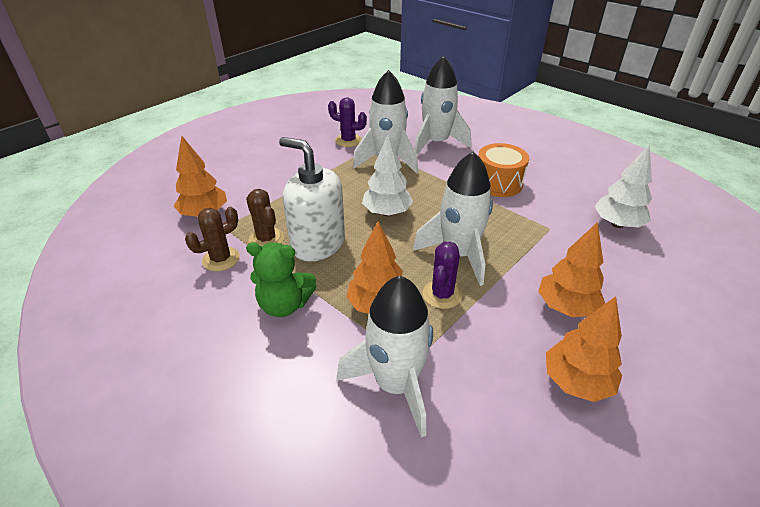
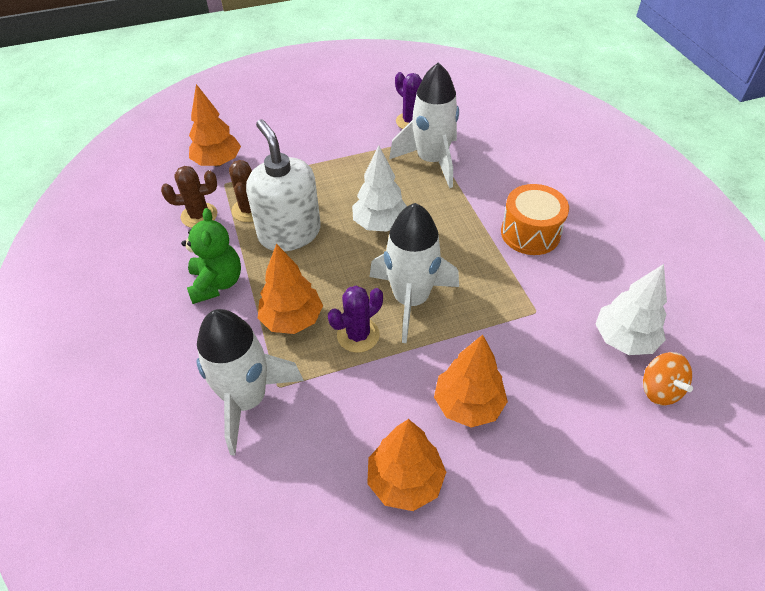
camera: 30 degrees right, 10 degrees up
green teddy bear [246,242,316,317] -> green teddy bear turned 135 degrees counterclockwise [181,208,241,304]
white rocket [414,56,471,155] -> none
none -> orange spinning top [643,352,693,405]

